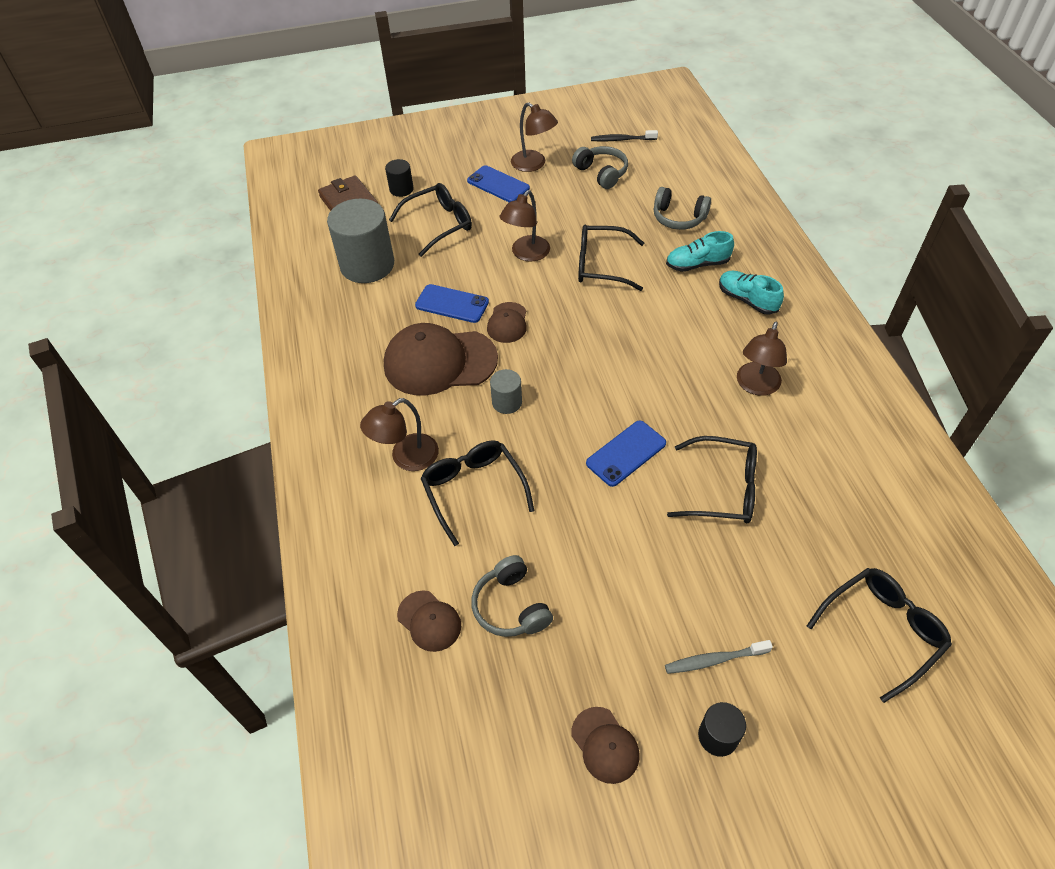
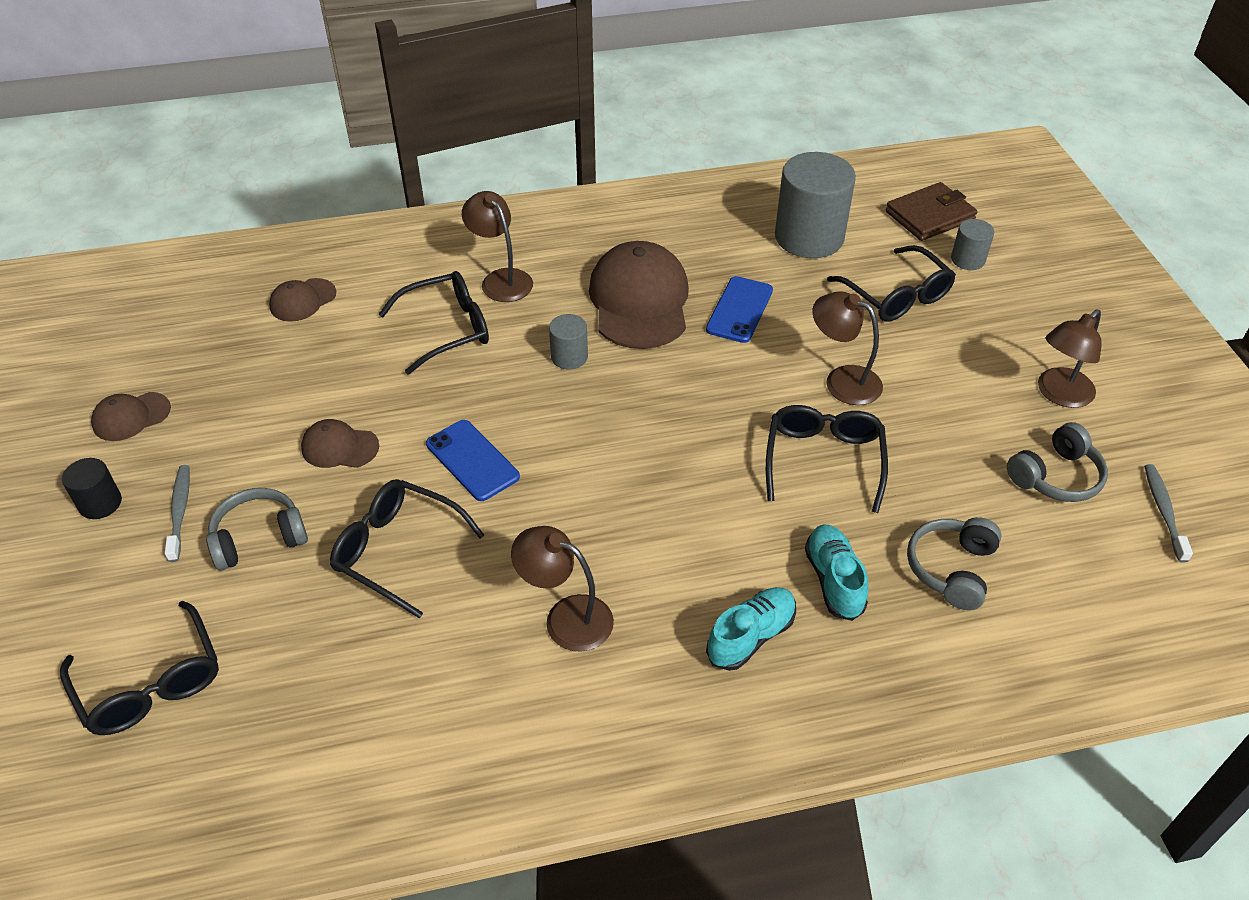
camera: 90 degrees right, 5 degrees down
black cylinder [385,159,414,197] -> grey cylinder [951,219,994,270]
blue phone [467,165,530,202] -> none
grey headphones [471,555,553,637] -> grey headphones moved to [206,488,308,571]
brown cap [487,302,527,343] -> brown cap moved to [301,419,379,468]
black toothbrush [591,130,658,142] -> grey toothbrush [1144,464,1193,563]
black glasses [667,436,757,523] -> black glasses turned 105 degrees clockwise [330,479,484,619]

